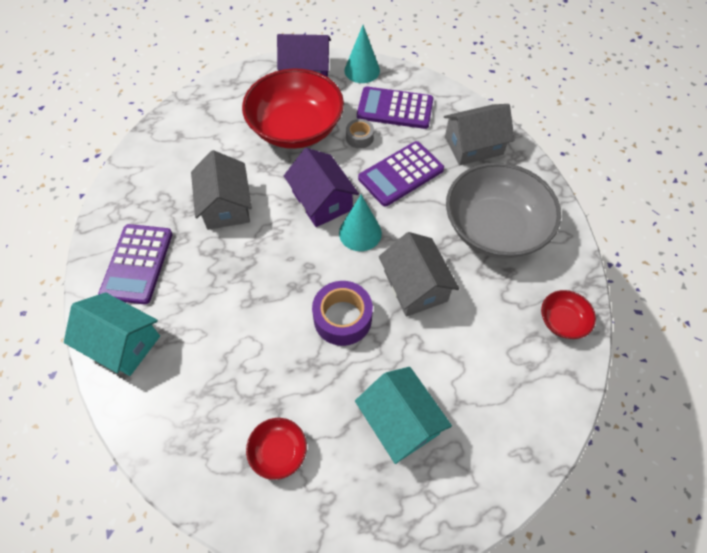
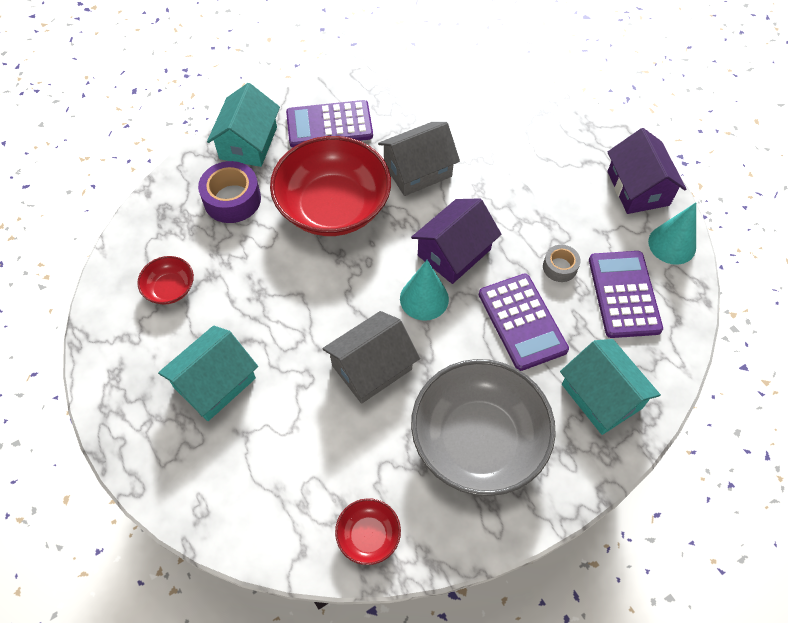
camera: 75 degrees right, 0 degrees up
red bowl [242,68,344,149] -> red bowl moved to [270,136,391,236]
purple tape [312,281,373,346] -> purple tape moved to [198,161,261,223]
purple calculator [358,141,444,207] -> purple calculator turned 150 degrees counterclockwise [479,274,569,371]
grey house [444,104,515,165] -> turquoise house [560,339,661,435]

